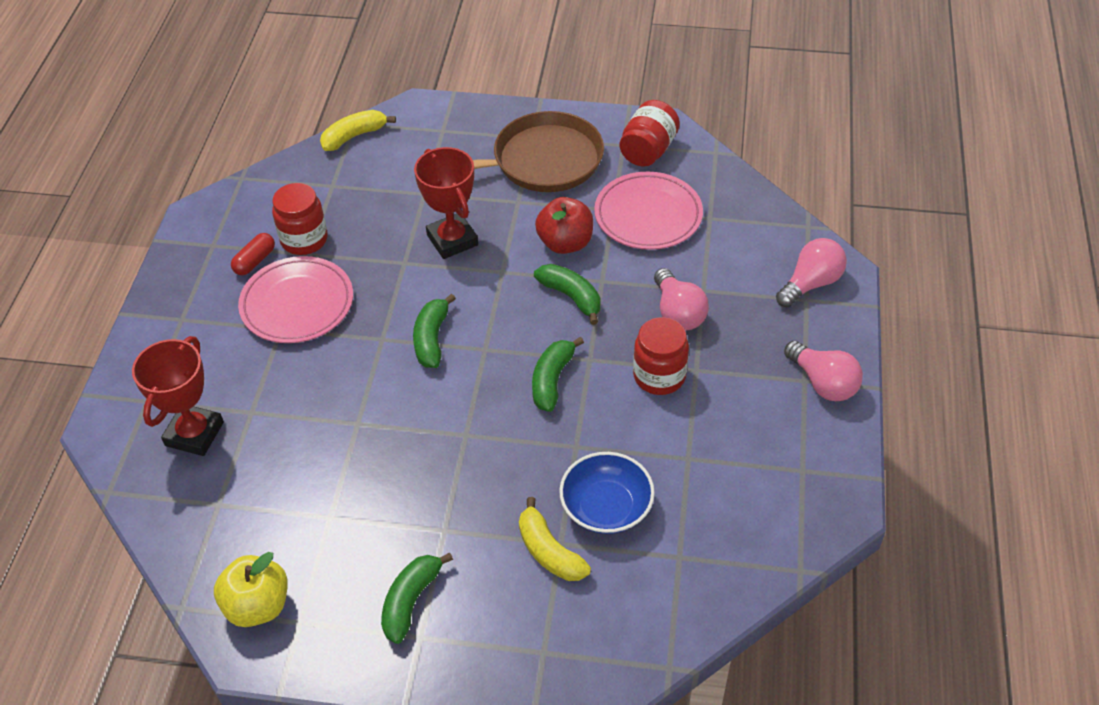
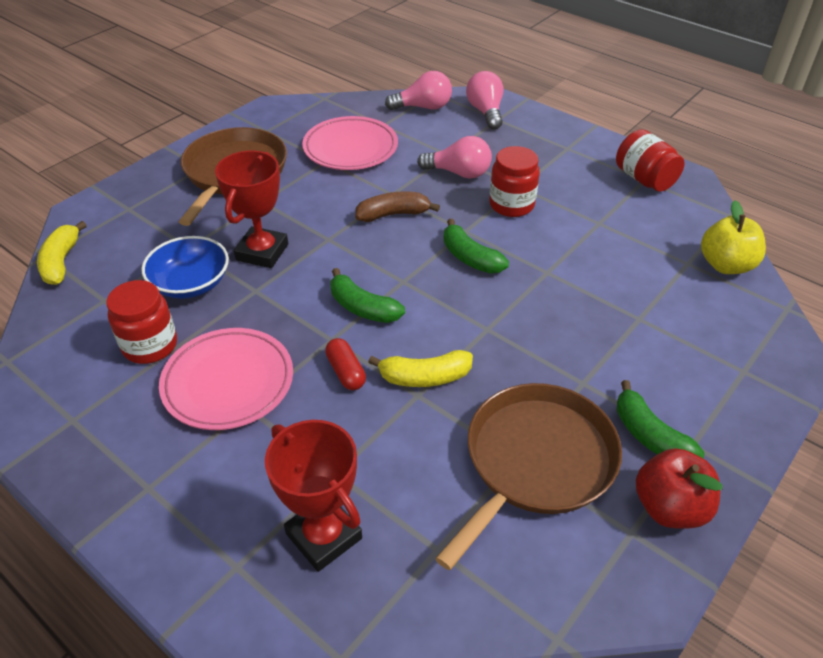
camera: 60 degrees left, 5 degrees down
yellow apple [214,552,288,627] -> yellow apple moved to [701,200,766,274]
red capsule [231,233,275,275] -> red capsule moved to [325,338,366,390]
red trophy [414,147,478,259] -> red trophy turned 75 degrees counterclockwise [215,151,288,268]
yellow banana [519,497,591,581] -> yellow banana moved to [368,350,473,387]
green banana [534,264,600,325] -> brown banana [355,191,440,222]
red apple [535,197,593,254] -> red apple moved to [636,448,722,528]
blue bowl [559,452,655,534] -> blue bowl moved to [141,236,229,299]
red jar [620,100,680,167] -> red jar moved to [616,129,685,192]
pink light bulb [784,341,863,401] -> pink light bulb moved to [385,71,452,110]
none -> brown pan [435,383,622,570]

